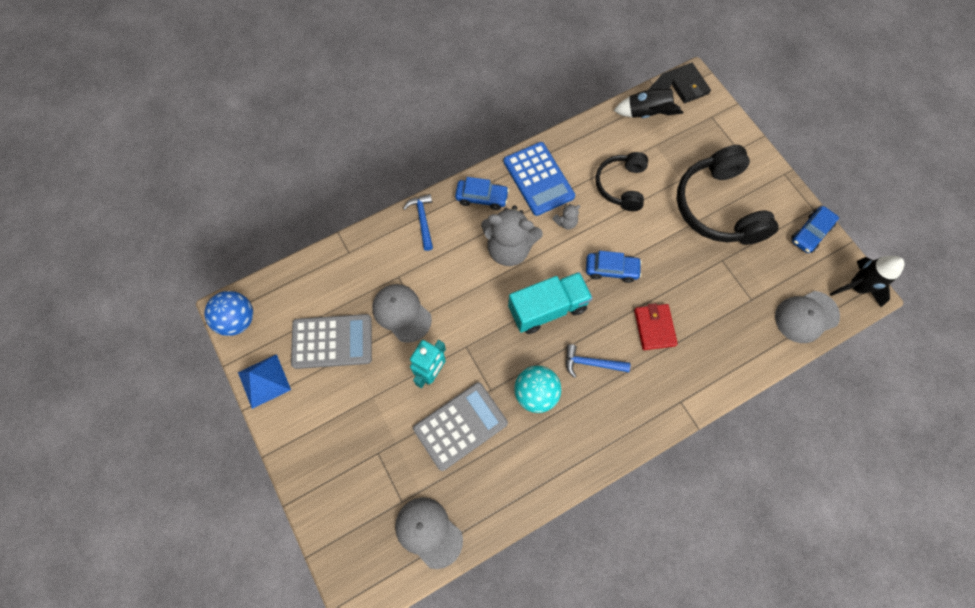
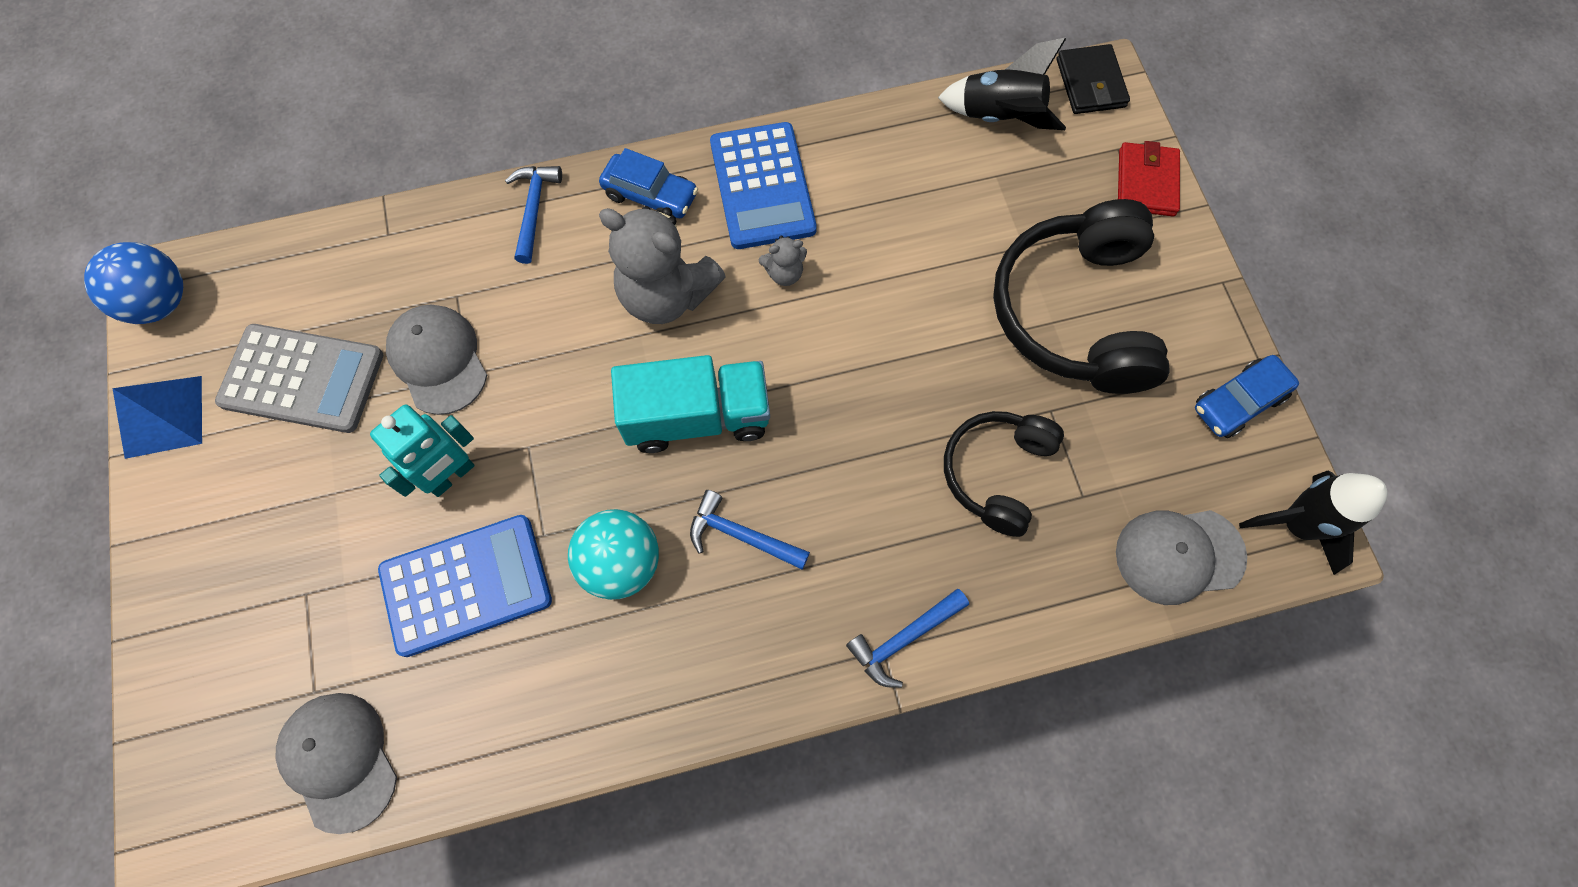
camera: 15 degrees right, 0 degrees up
grey calculator [413,382,508,471] -> blue calculator [378,515,552,657]
blue car [586,251,642,283] -> none
black headphones [596,152,648,211] -> black headphones moved to [944,411,1064,537]
red wallet [634,303,678,350] -> red wallet moved to [1118,141,1180,216]
none -> blue hammer [846,589,969,688]

